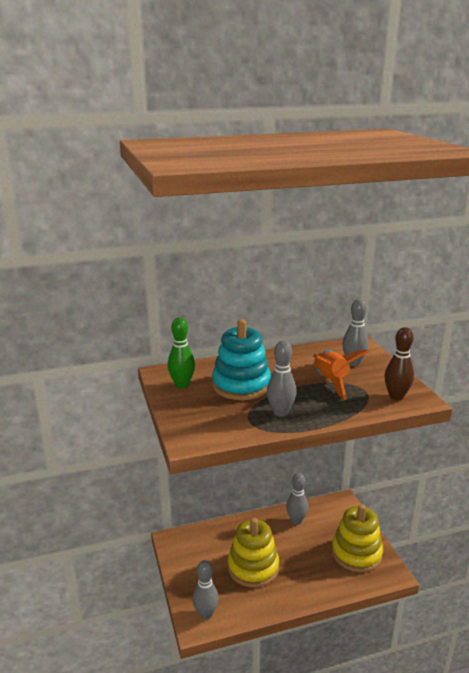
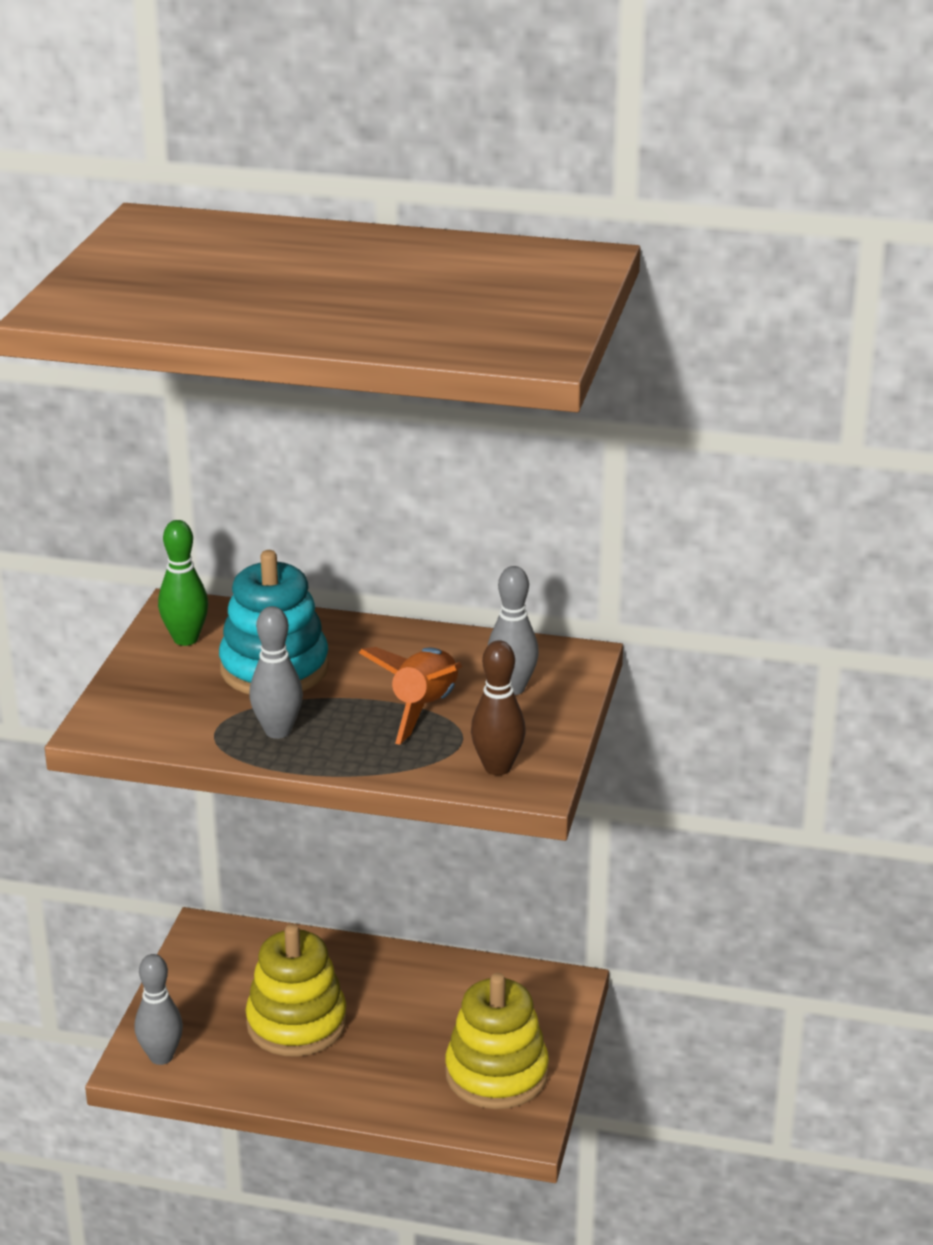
camera: 30 degrees right, 5 degrees up
grey bowling pin [286,473,308,525] -> none

